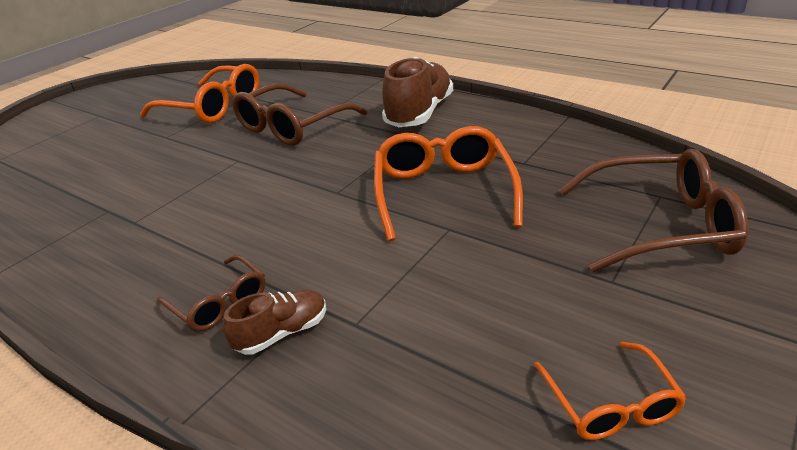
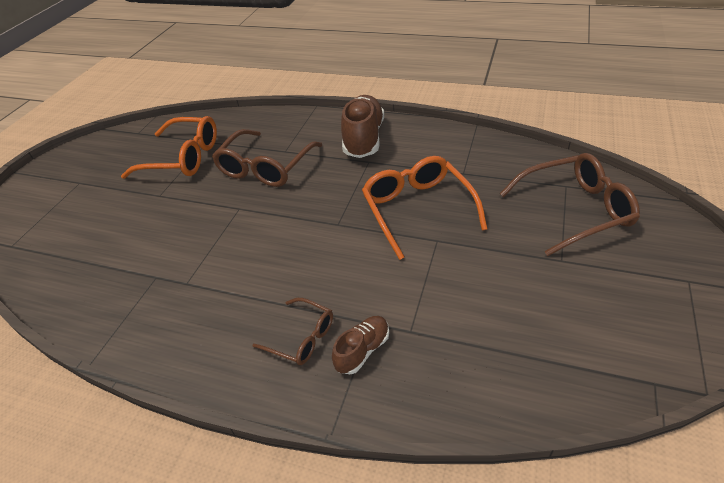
camera: 15 degrees left, 10 degrees up
orange glasses [534,342,687,440] -> none

